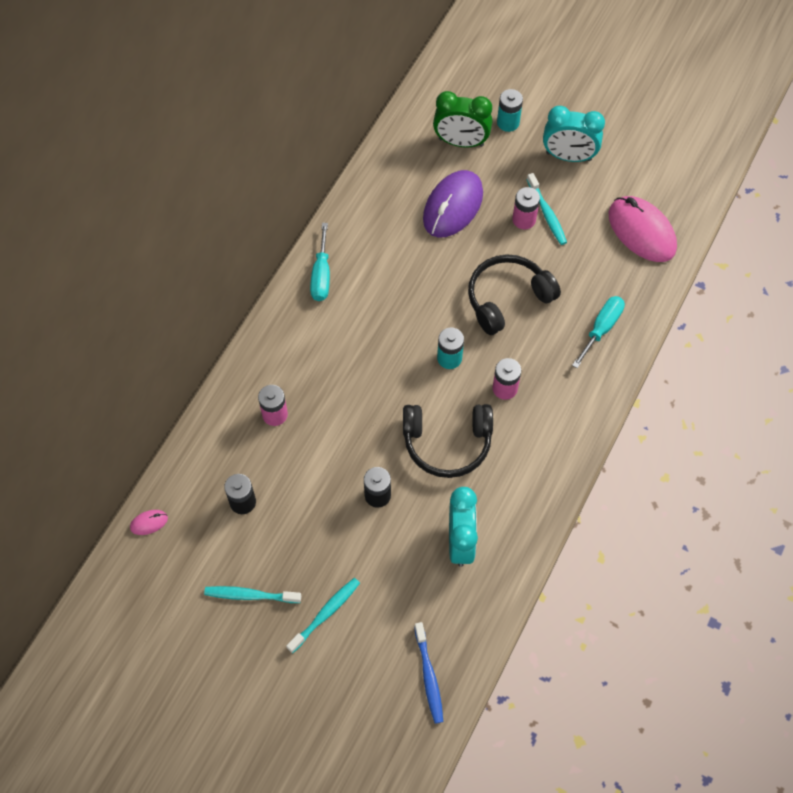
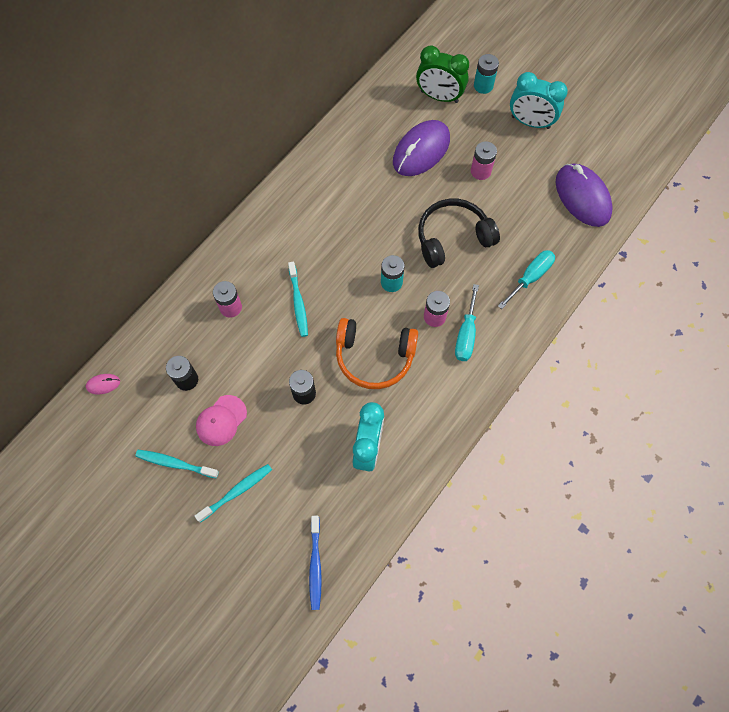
camera: 10 degrees right, 5 degrees up
turquoise screwdriver [310,223,330,301] -> turquoise screwdriver moved to [455,284,479,361]
black headphones [403,404,493,478] -> orange headphones [336,318,418,389]
turquoise toothbrush [527,173,567,245] -> turquoise toothbrush moved to [288,262,308,337]
pink mouse [608,196,677,262] -> purple mouse [556,163,613,227]
none -> pink cap [196,395,247,446]

